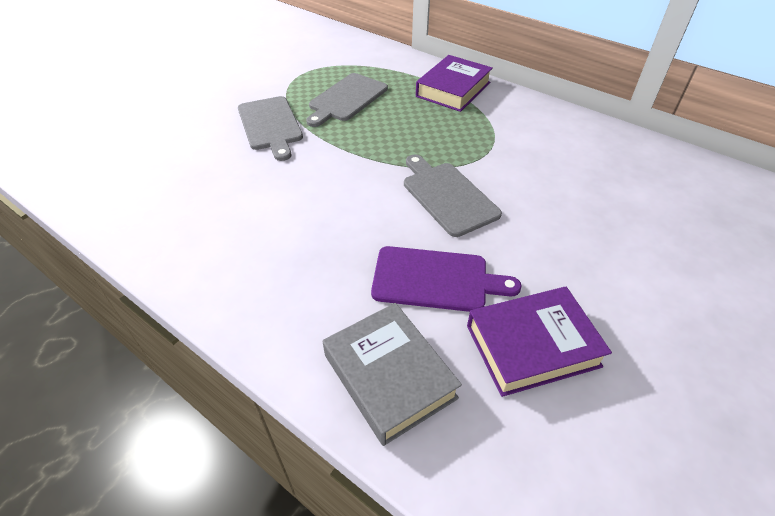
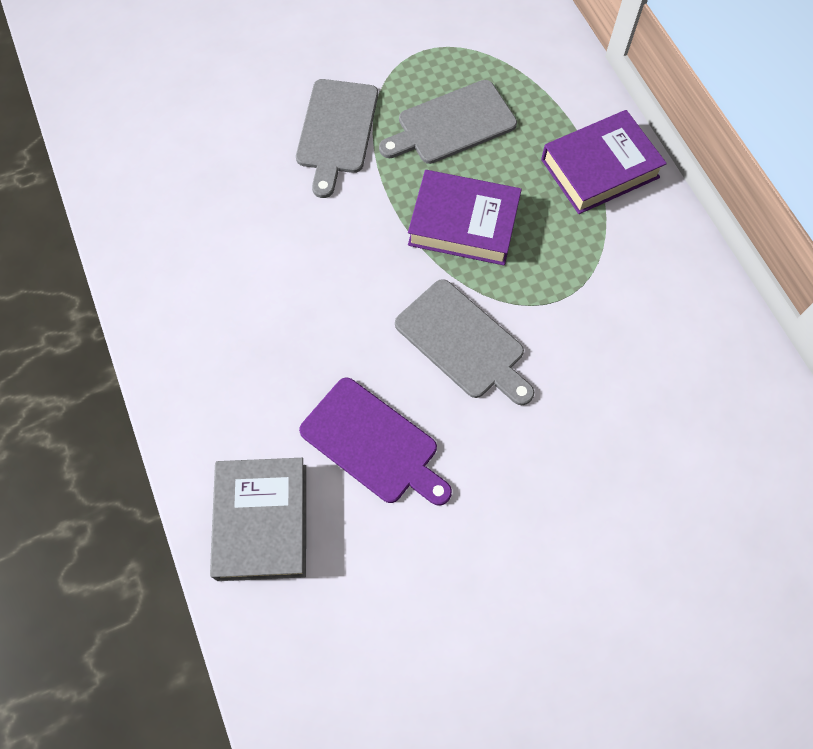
camera: 30 degrees right, 20 degrees up
grey cutting board [404,154,502,237] -> grey cutting board turned 135 degrees clockwise [395,279,534,405]
purple book [467,287,612,397] -> purple book moved to [408,170,522,265]

